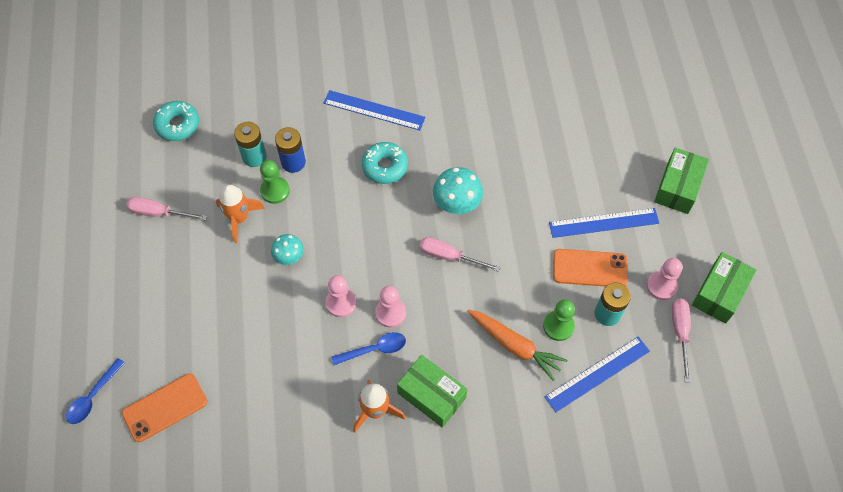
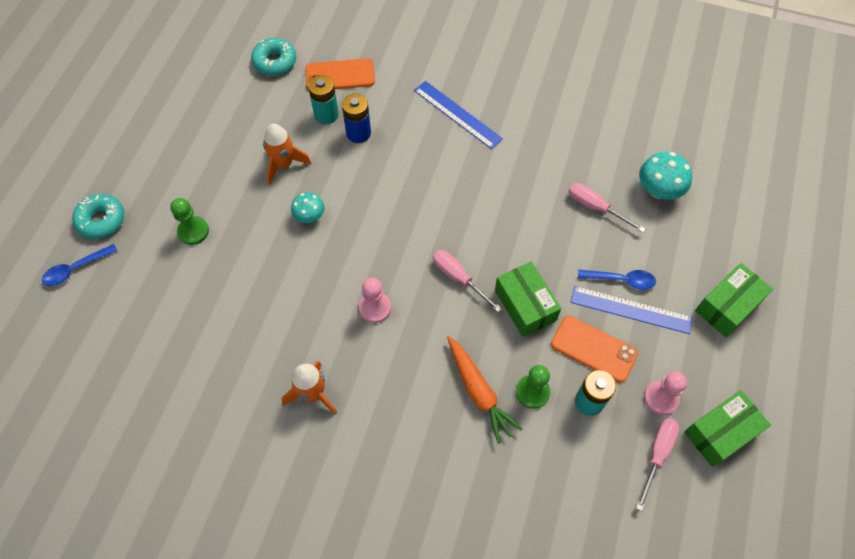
camera: 25 degrees right, 0 degrees up
orange phone [122,373,207,442] -> orange phone moved to [306,58,375,90]
pink screwdriver [126,197,207,220] -> pink screwdriver moved to [568,183,645,233]
green pawn [260,160,290,204] -> green pawn moved to [170,198,209,245]
pink pawn [326,275,356,317] -> none
blue spoon [332,332,406,365] -> blue spoon moved to [578,270,656,290]
turquoise donut [362,142,408,184] -> turquoise donut moved to [72,194,124,239]
green box [397,355,467,428] -> green box moved to [495,262,561,337]
turquoise mushroom [433,167,483,214] -> turquoise mushroom moved to [639,152,692,200]
blue ruler [545,337,650,412] -> none

